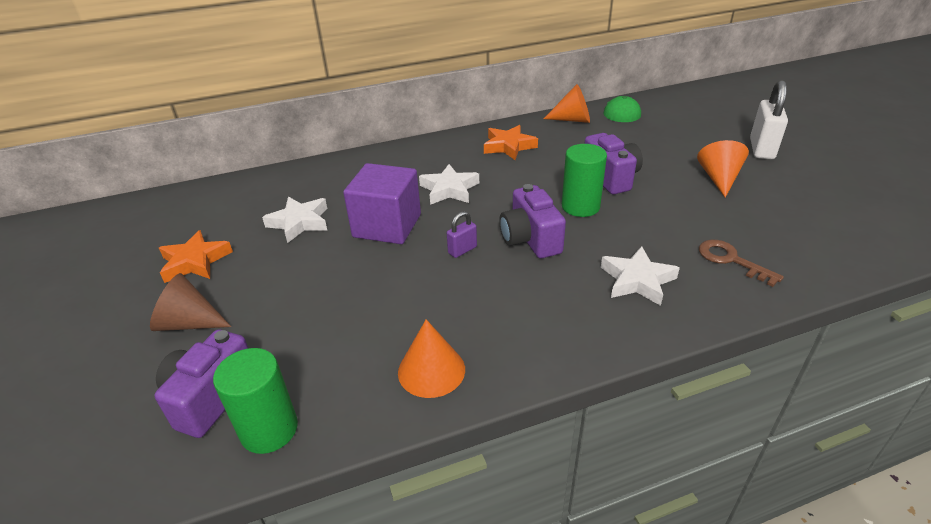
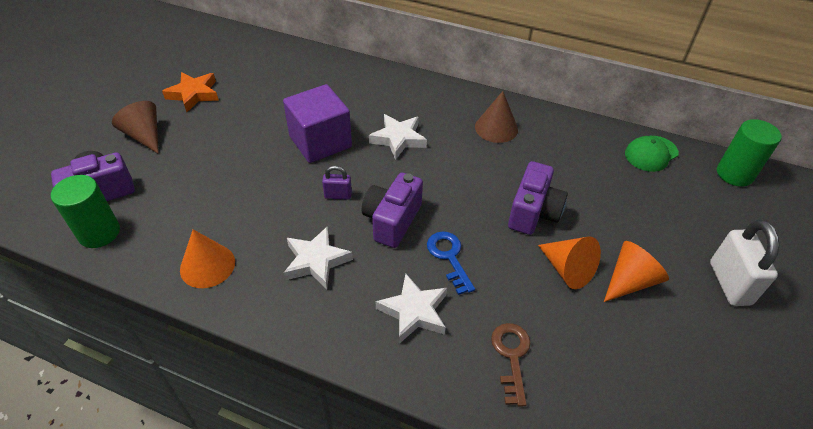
camera: 40 degrees right, 10 degrees up
white star [262,197,328,243] -> white star moved to [284,226,353,289]
orange star [484,125,538,160] -> brown cone [475,91,518,143]
orange cone [544,84,590,123] -> orange cone moved to [538,236,601,289]
green cylinder [562,144,607,217] -> green cylinder moved to [717,119,782,187]
white padlock [750,80,788,159] -> white padlock turned 60 degrees counterclockwise [710,220,779,306]
none -> blue key [427,231,475,295]

